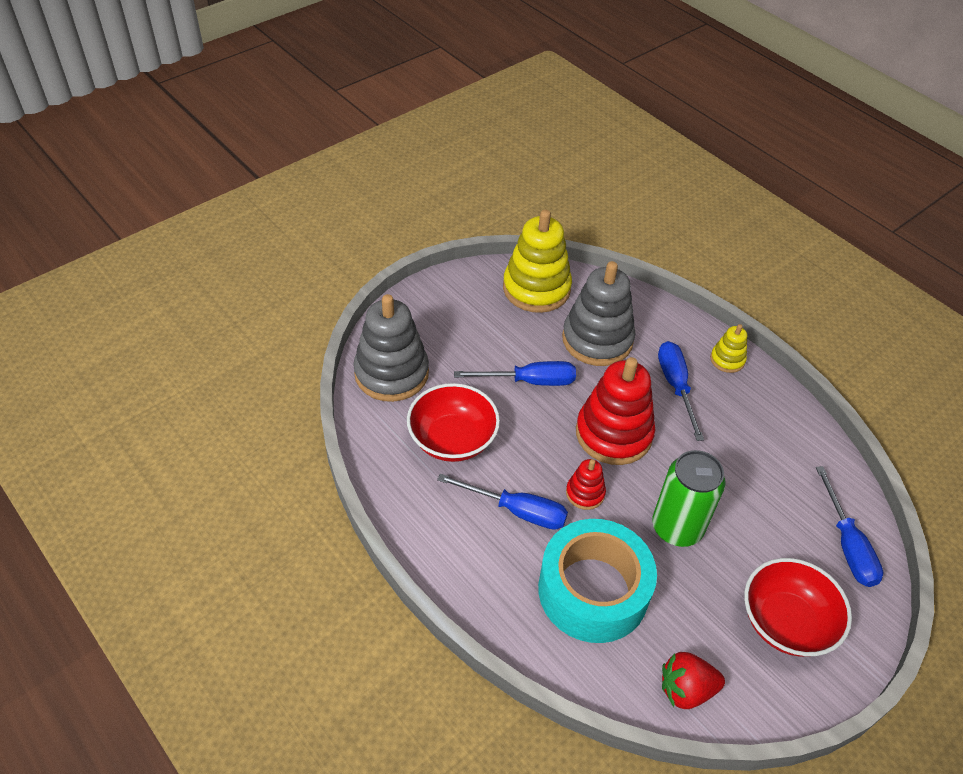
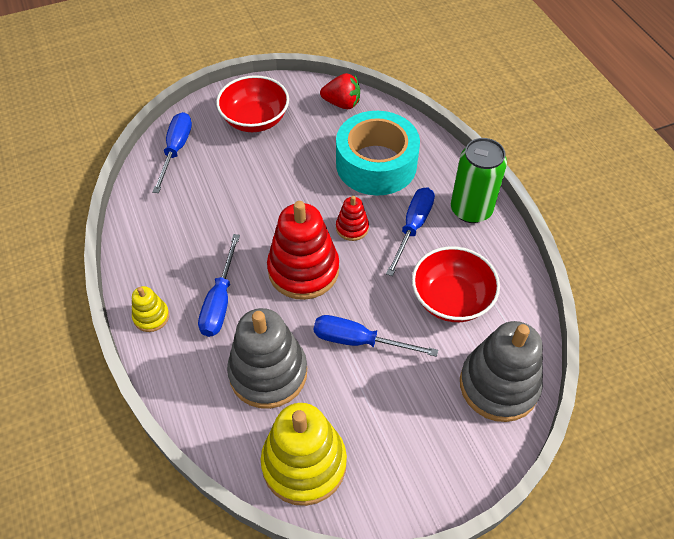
camera: 160 degrees left, 5 degrees up
blue screwdriver [437,474,568,530] -> blue screwdriver turned 75 degrees clockwise [386,187,435,276]
green can [652,450,725,547] -> green can moved to [451,138,507,223]

